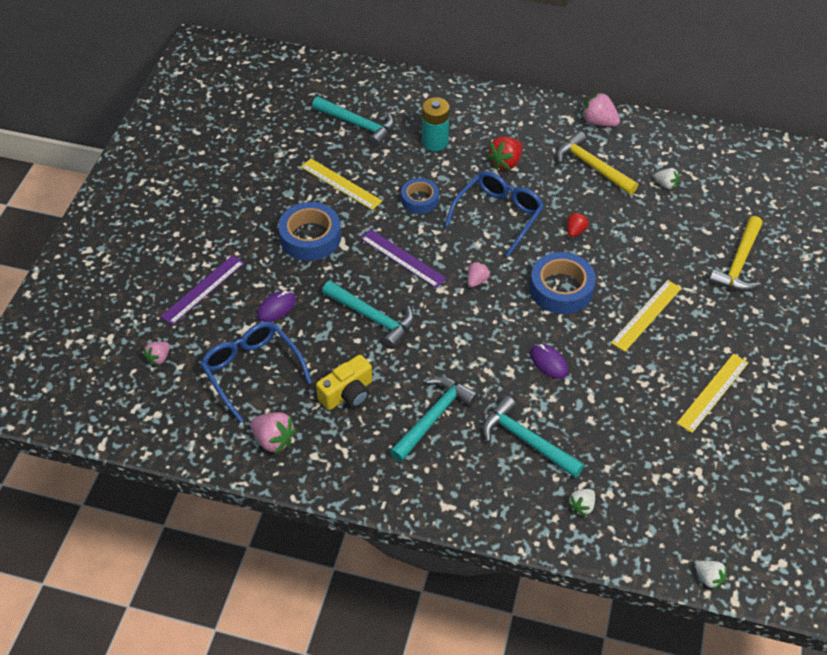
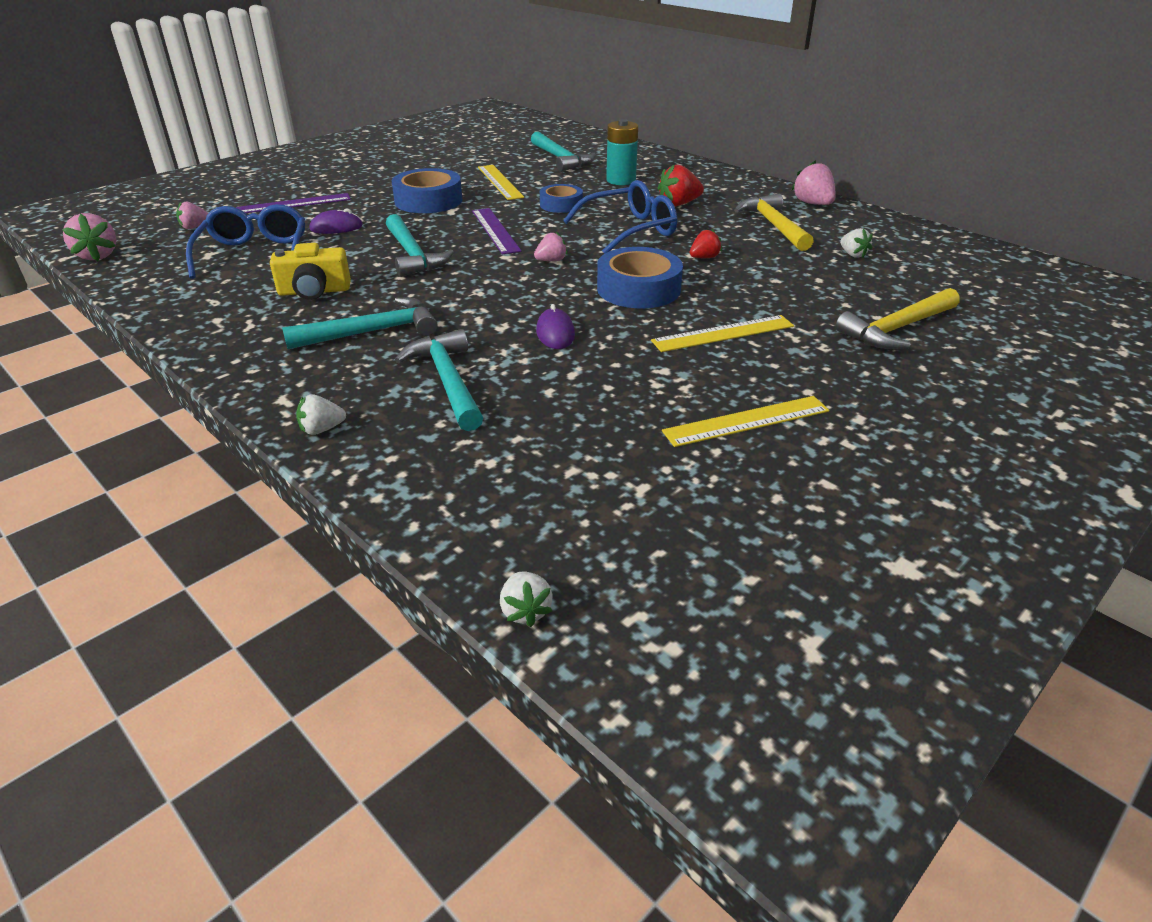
camera: 30 degrees right, 15 degrees down
pink strawberry [250,412,296,454] -> pink strawberry moved to [62,213,116,261]
white strawberry [567,489,595,517] -> white strawberry moved to [296,394,346,435]

